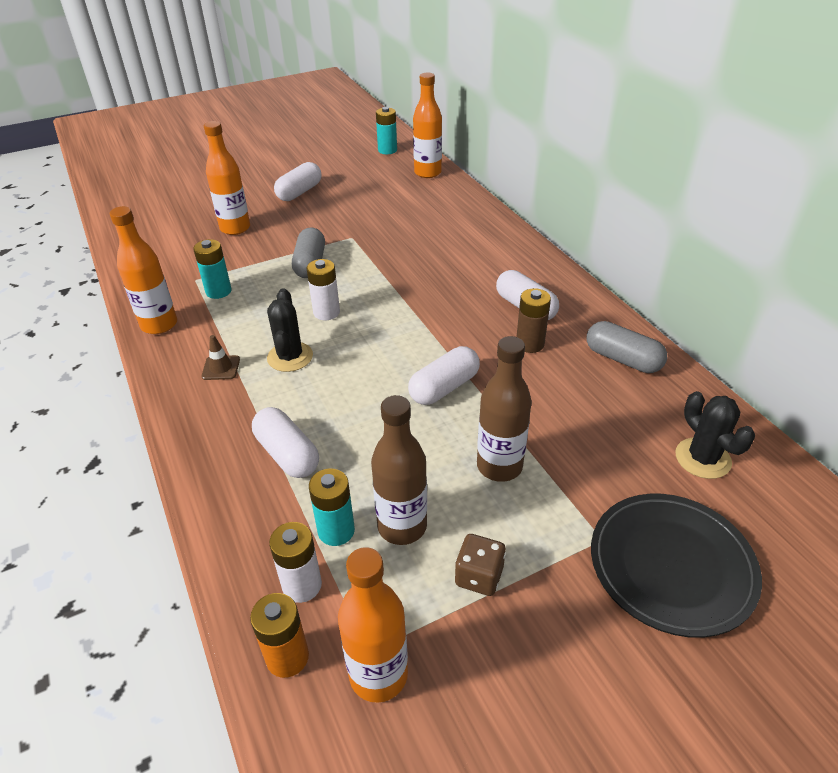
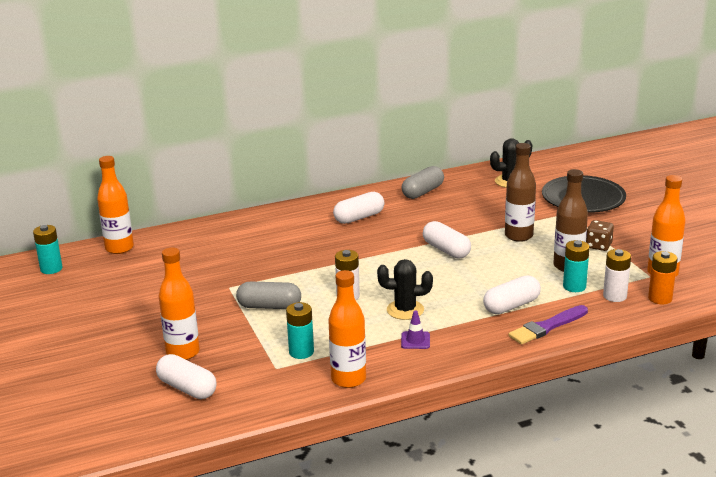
camera: 85 degrees left, 15 degrees down
brown traffic cone [202,335,240,380] -> purple traffic cone [401,310,430,349]
white capsule [274,162,322,201] -> white capsule moved to [156,354,216,399]
brown battery [516,288,551,353] -> none
none -> purple brush [509,305,588,345]

